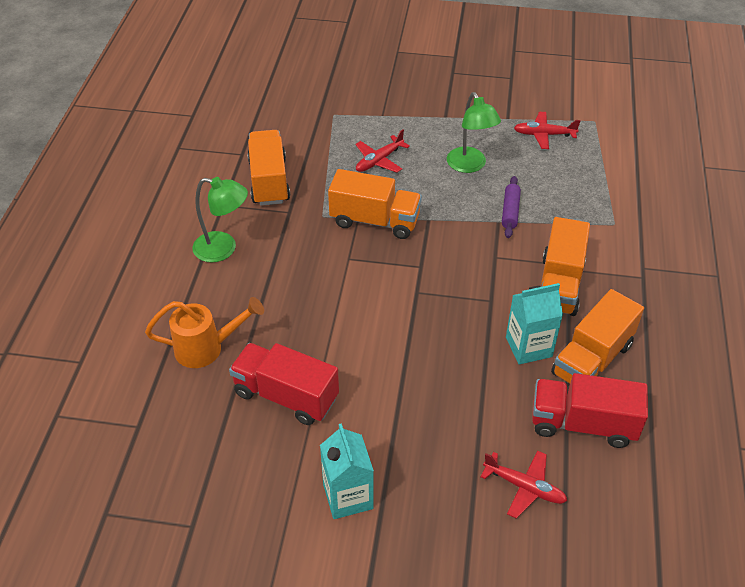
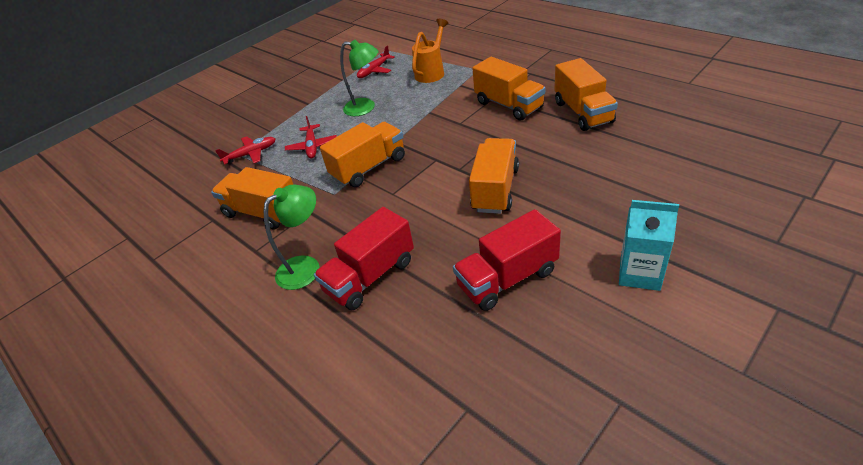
camera: 50 degrees left, 5 degrees down
orange watering can [145,297,264,368] -> orange watering can moved to [412,19,449,83]
red plane [480,450,567,519] -> red plane moved to [215,136,276,165]
purple rolling pin [502,176,521,238] -> none
turquoise carton [506,283,563,365] -> none
red truck [532,373,648,448] -> red truck moved to [314,207,414,310]
none -> orange truck [469,138,519,214]

